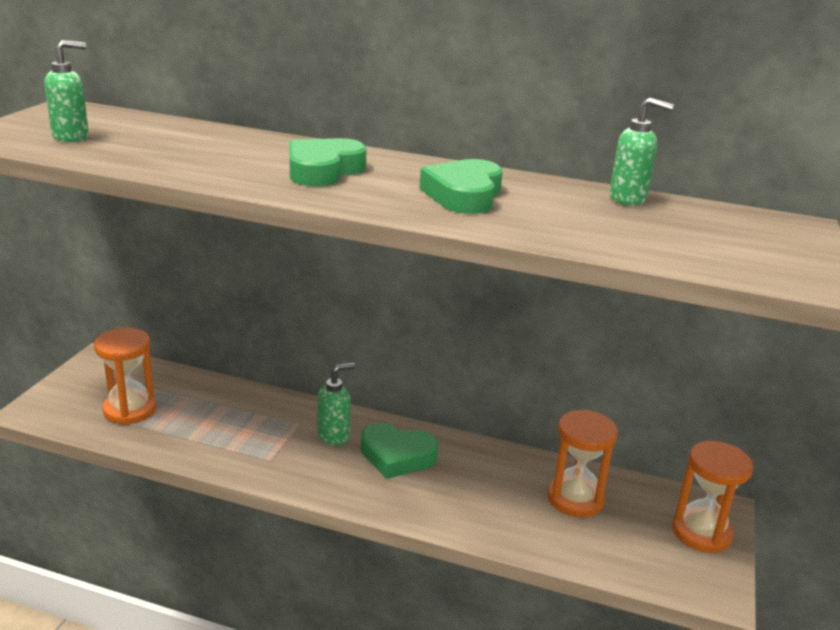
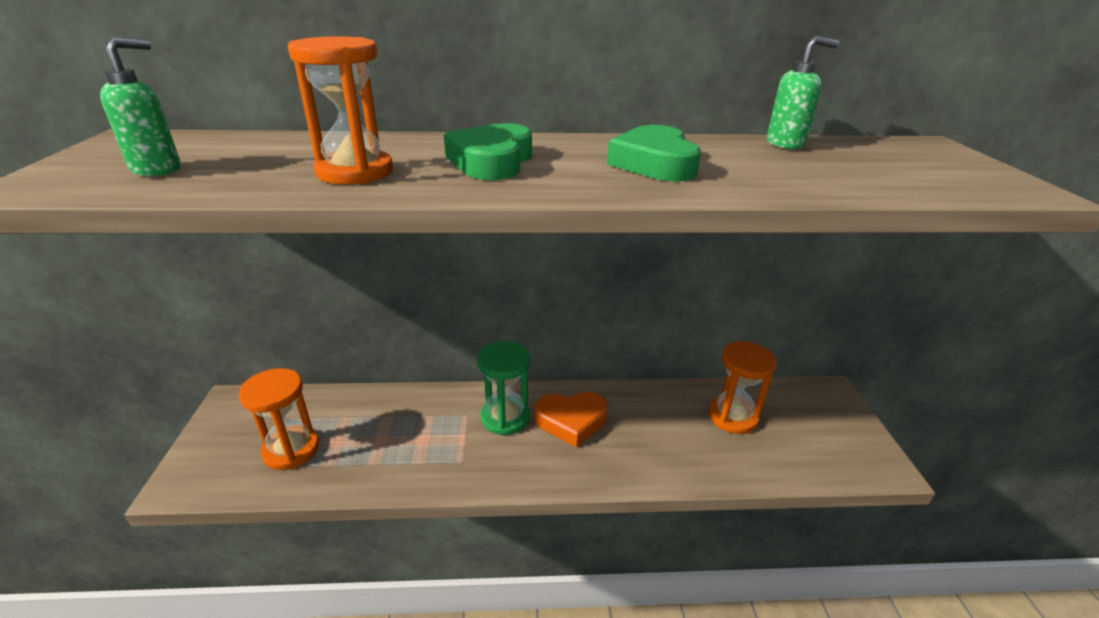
camera: 20 degrees left, 5 degrees up
green soap dispenser [318,363,355,445] -> green hourglass [477,341,530,435]
green heart [361,423,438,479] -> orange heart [535,392,607,448]
orange hourglass [672,441,753,553] -> orange hourglass moved to [288,37,393,185]

